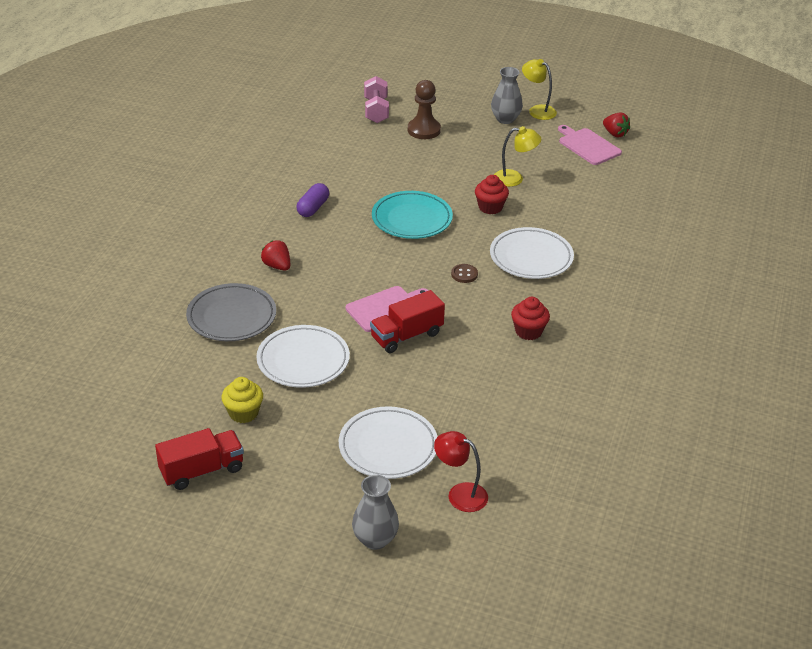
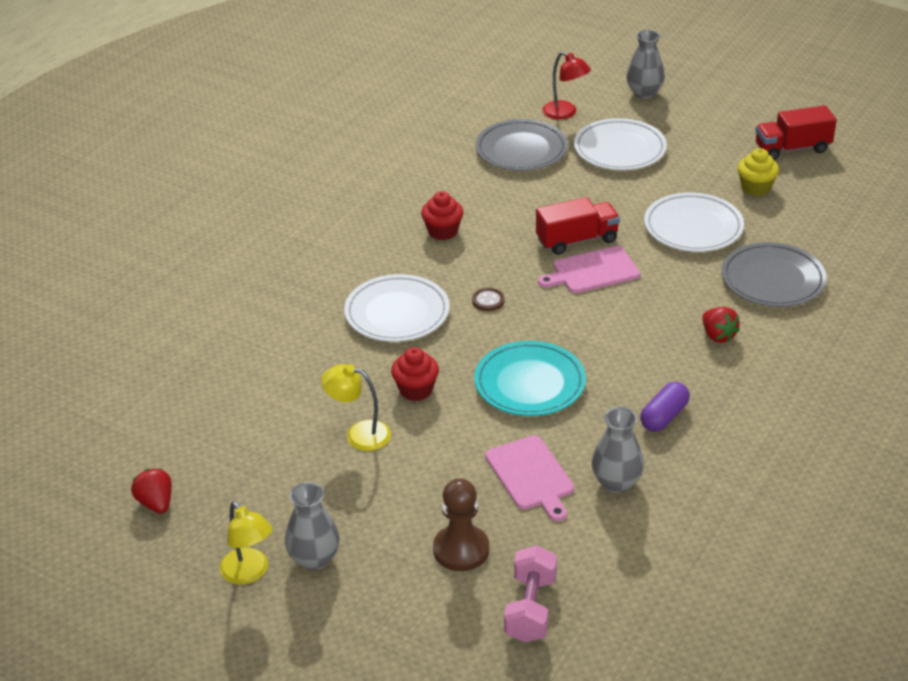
camera: 165 degrees left, 0 degrees up
pink cutting board [558,125,622,165] -> pink cutting board moved to [485,435,574,522]
none -> grey plate [475,119,568,171]
none -> grey vase [592,407,644,493]

